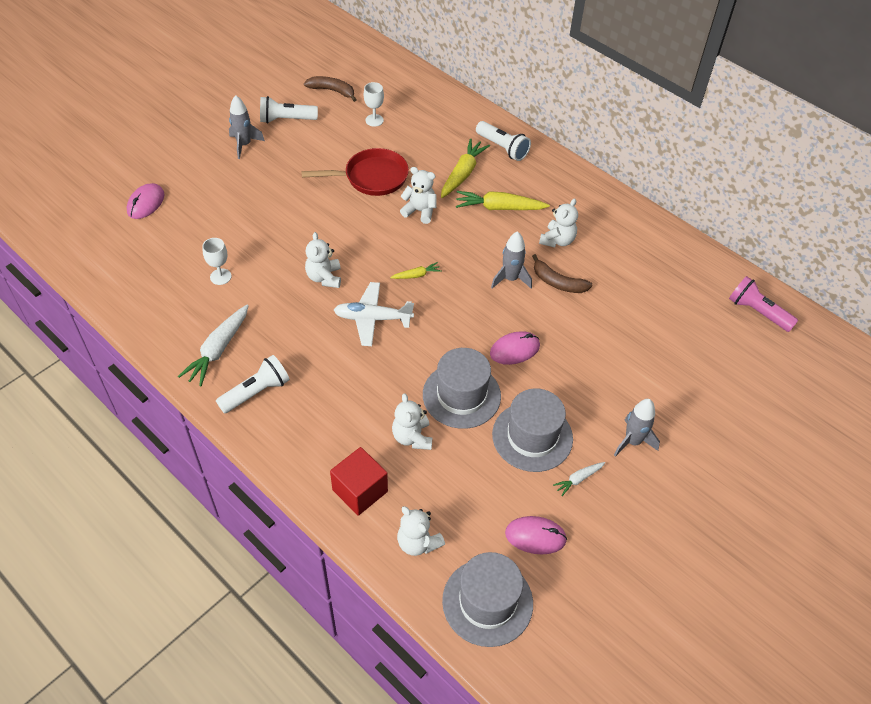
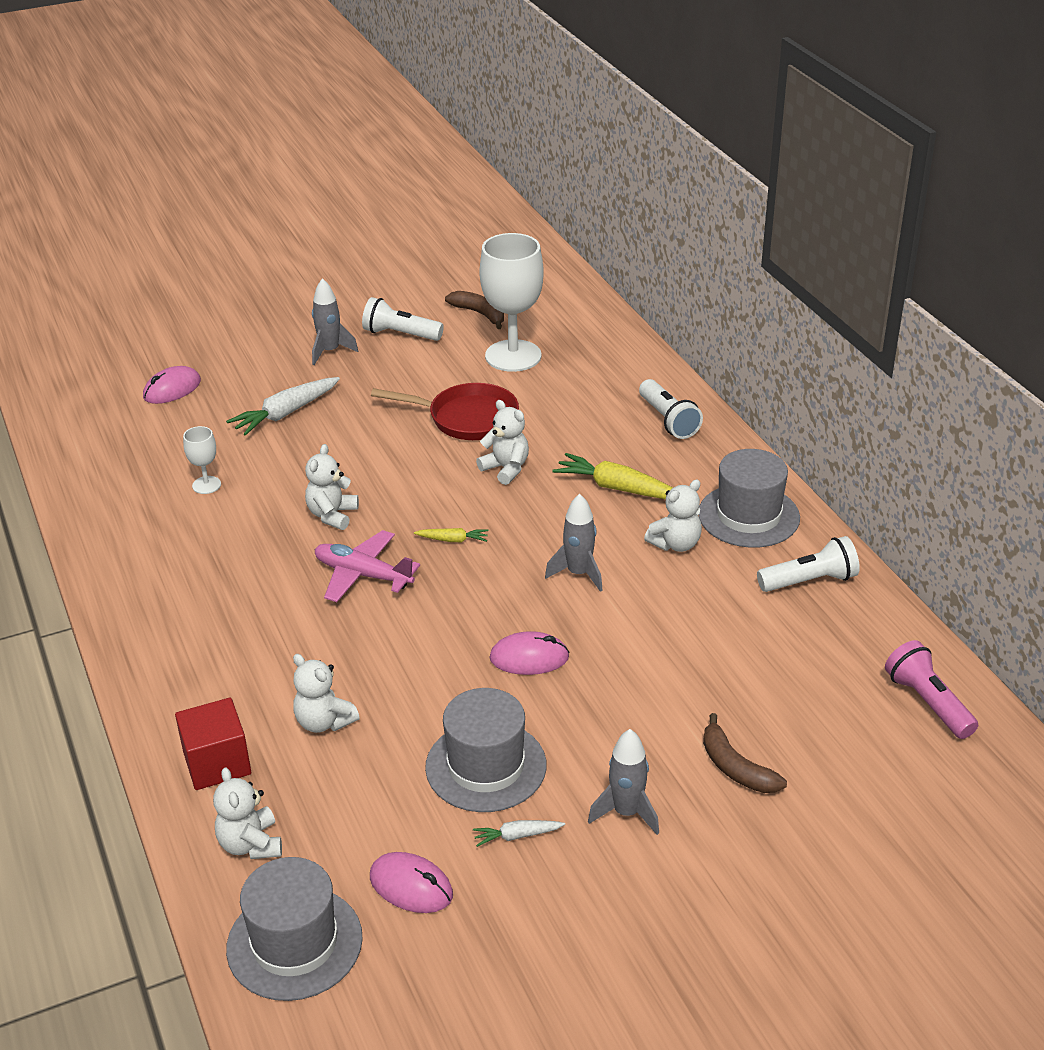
camera: 25 degrees right, 15 degrees down
white carrot [178,304,249,386] -> white carrot moved to [226,377,340,436]
white flashlight [216,355,290,414] -> white flashlight moved to [757,536,860,592]
white plane [334,282,414,346] -> pink plane [315,530,420,602]
white goblet [364,82,384,127] -> white goblet [480,233,544,372], size x2.20
white teddy bear [392,394,432,450] -> white teddy bear turned 60 degrees counterclockwise [293,654,359,733]
grey hat [423,348,501,429] -> grey hat moved to [699,449,800,548]
yellow carrot [441,138,490,198] -> none
brown banana [532,254,593,293] -> brown banana moved to [703,713,787,793]

